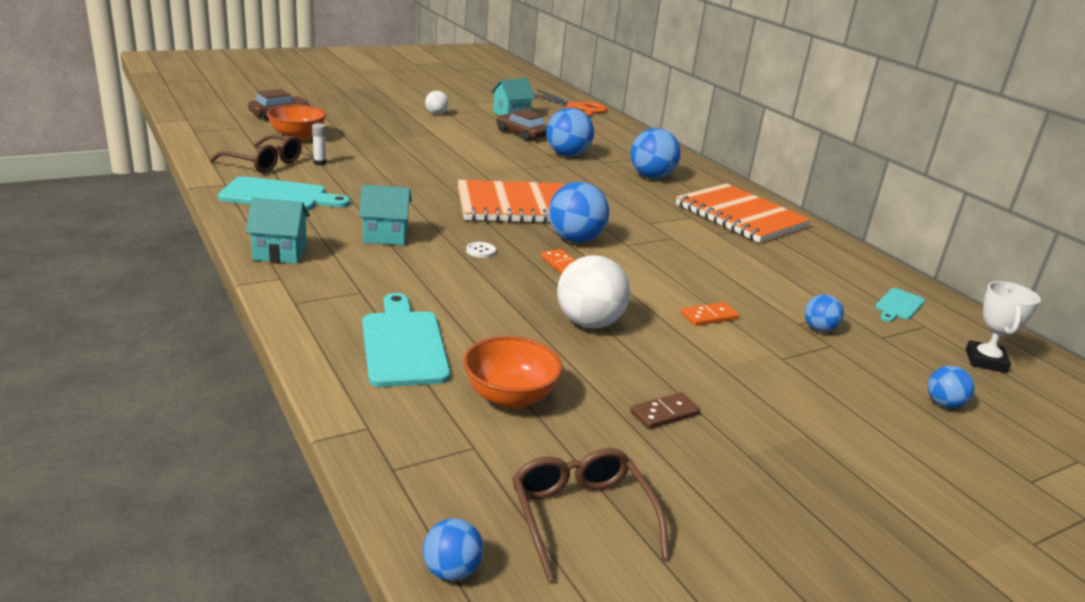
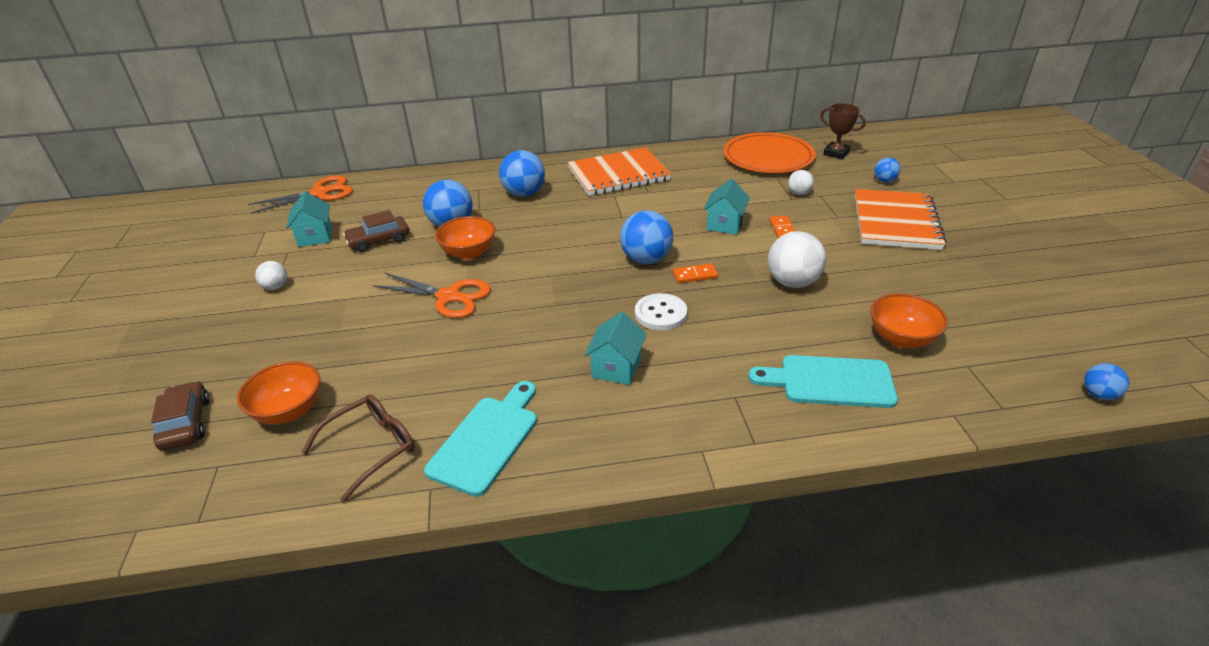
camera: 65 degrees left, 10 degrees up
turquoise house [246,198,310,264] -> turquoise house moved to [703,179,750,235]
white glue stick [312,123,326,165] -> none
orange notebook [457,180,564,223] -> orange notebook moved to [855,189,947,250]
white button [466,242,496,258] -> white button [635,293,687,330], size x1.93
brown glasses [512,448,670,582] -> none
brown domino [631,392,700,429] -> none
blue ball [805,294,844,332] -> white ball [788,170,814,195]
turquoise cutting board [875,288,925,322] -> orange plate [723,132,816,173]
white trophy [966,281,1041,373] -> brown trophy [820,103,866,159]
none -> orange scissors [373,273,491,318]
none -> orange bowl [435,216,495,260]

